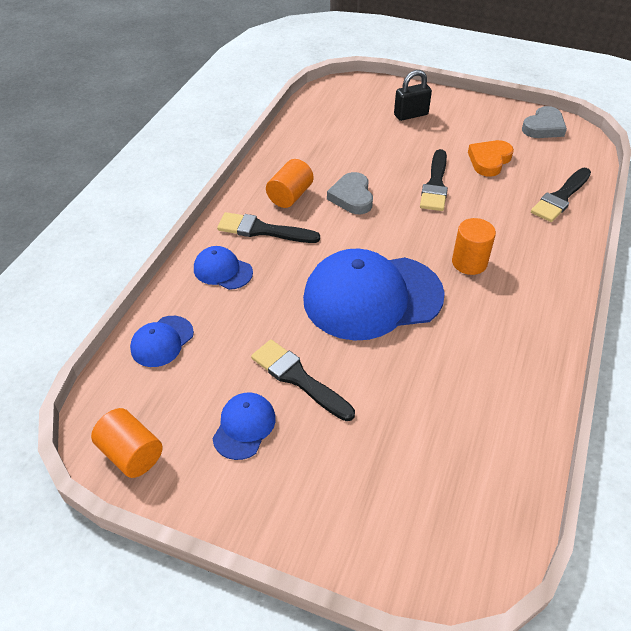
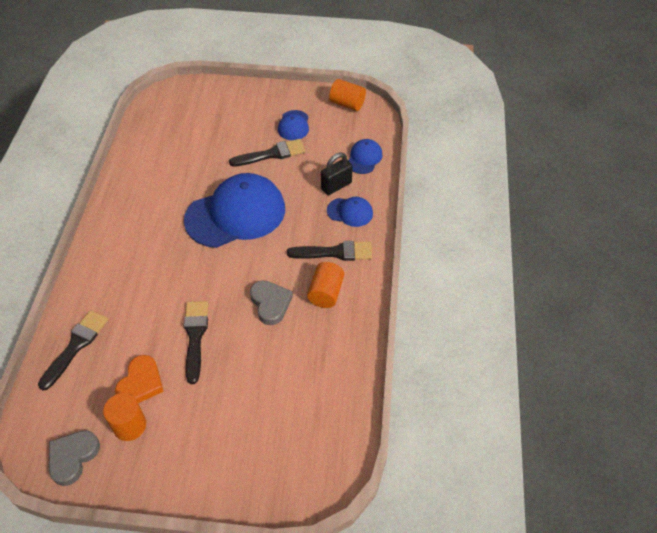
camera: 165 degrees right, 5 degrees up
black brush [251,340,355,421] -> black brush turned 45 degrees counterclockwise [229,139,305,167]
black padlock [394,70,432,121] -> black padlock moved to [321,152,353,195]
orange cylinder [452,218,496,275] -> orange cylinder moved to [103,393,146,441]

